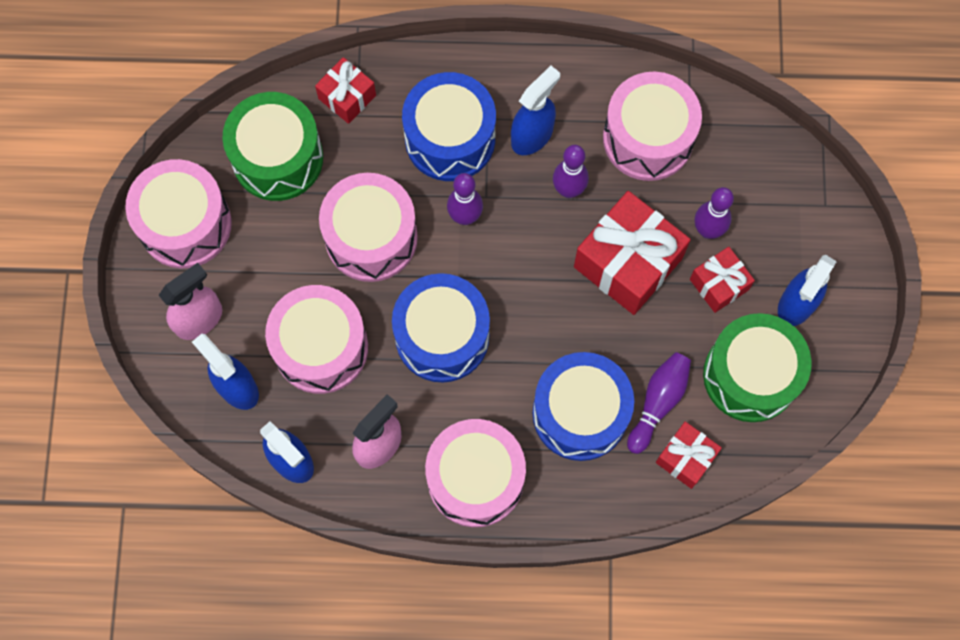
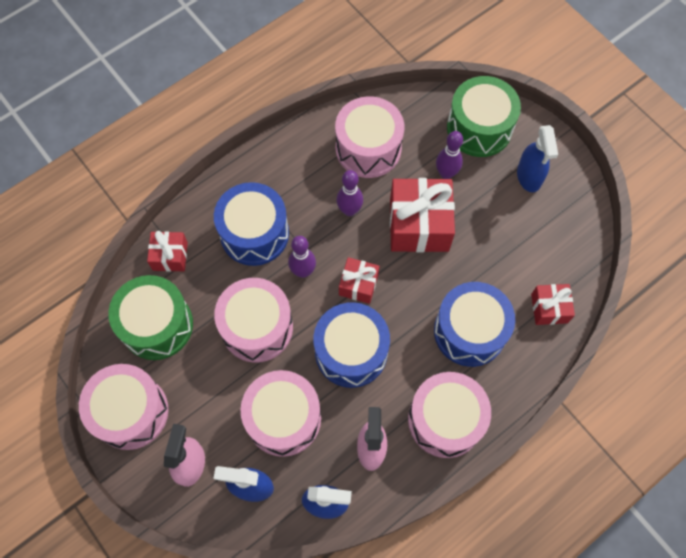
camera: 40 degrees left, 5 degrees down
blue spray bottle [511,65,560,155] -> none
purple bowling pin [627,352,691,454] -> none
red gift [690,247,755,313] -> red gift moved to [339,257,379,304]
green drum [703,313,812,422] -> green drum moved to [447,76,521,157]

